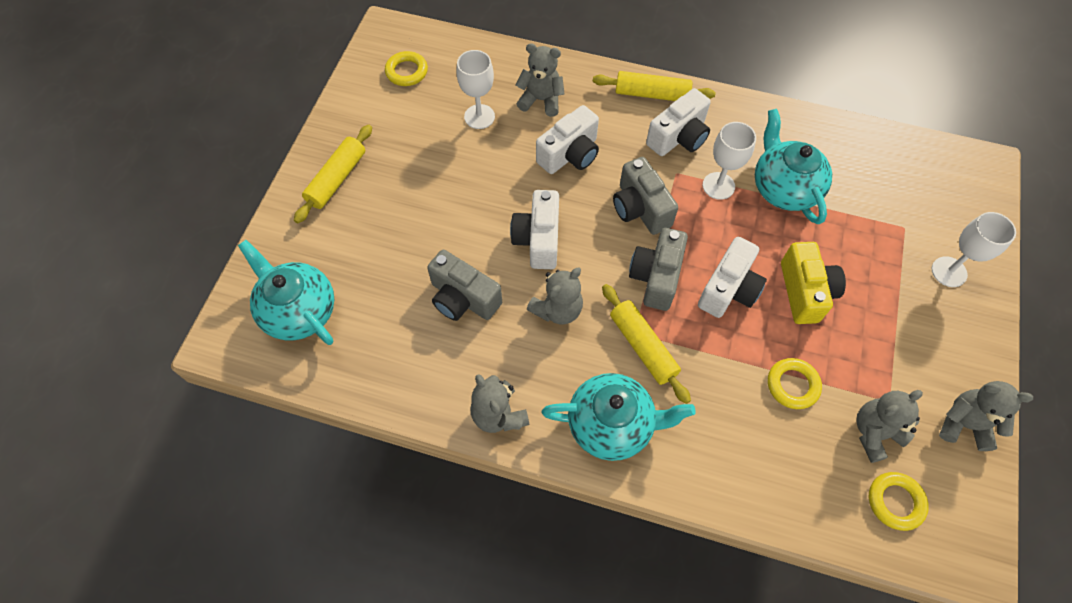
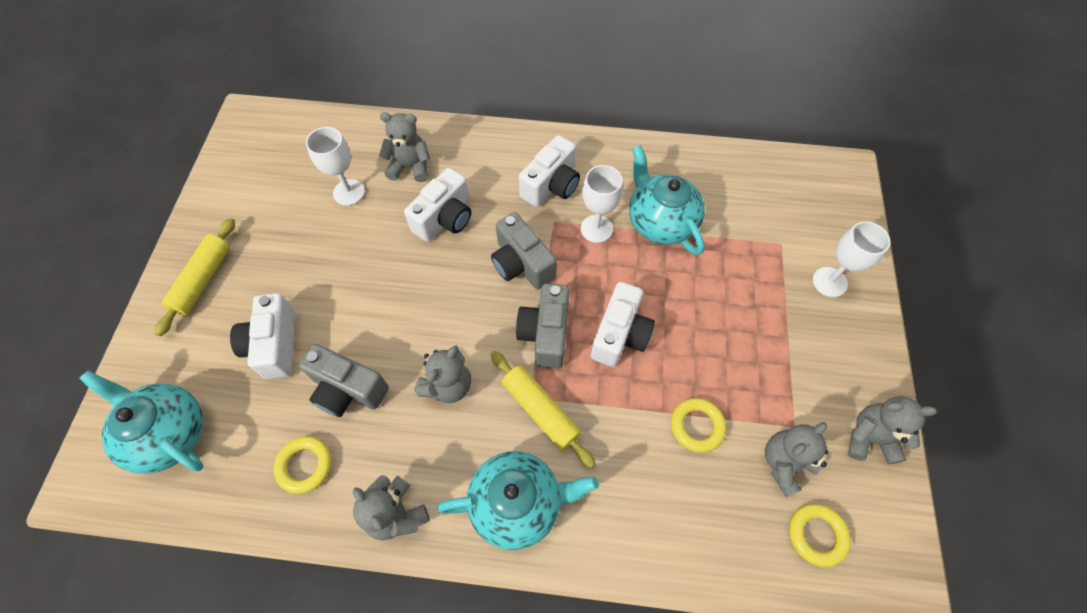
camera: 10 degrees left, 0 degrees up
yellow ring [385,51,428,86] -> yellow ring moved to [273,436,332,494]
white camera [510,190,559,269] -> white camera moved to [230,293,295,379]
yellow rolling pin [593,71,716,101] -> none
yellow camera [781,242,846,324] -> none

